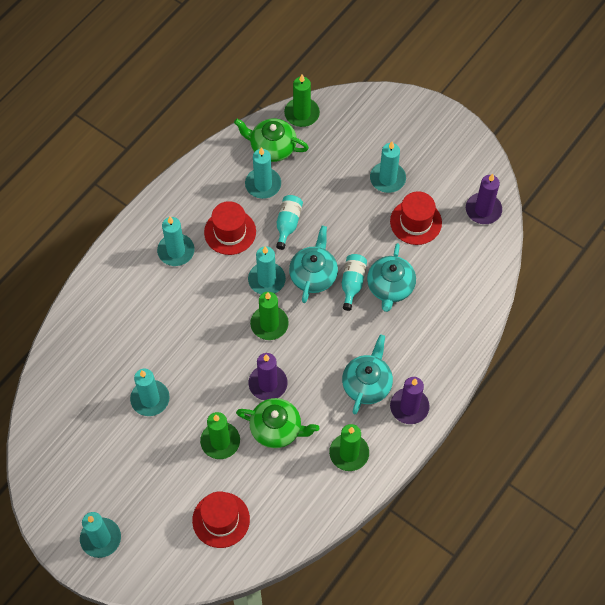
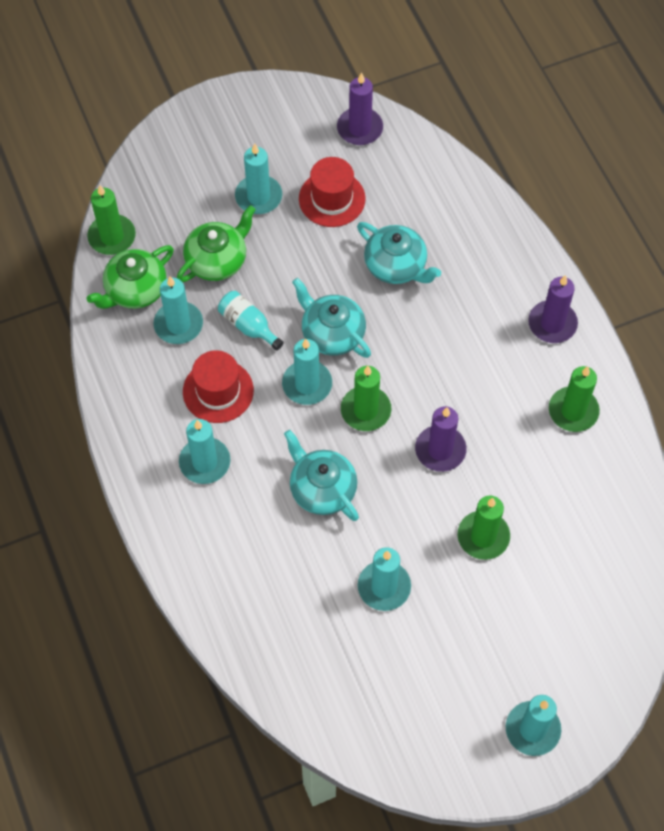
camera: 60 degrees left, 0 degrees up
red hat [192,491,250,548] -> none
green teapot [236,398,319,448] -> green teapot moved to [177,205,256,282]
turquoise bottle [341,254,367,311] -> none
turquoise teapot [342,335,393,414] -> turquoise teapot moved to [284,430,359,521]

